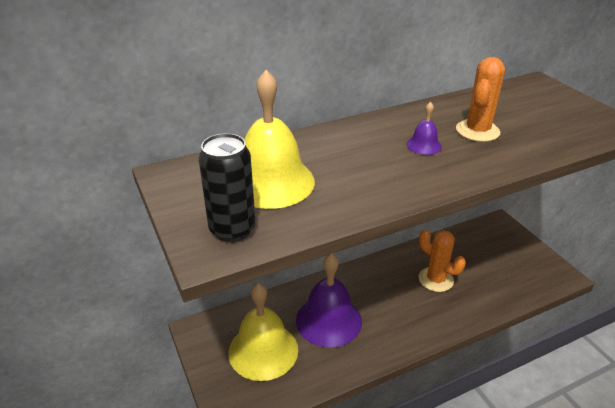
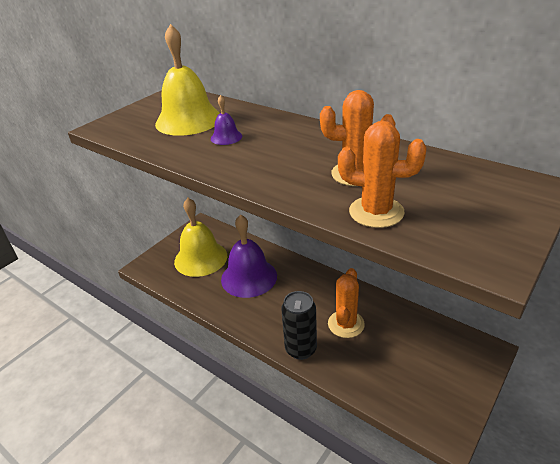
camera: 65 degrees right, 0 degrees up
black can [199,133,256,242] -> black can moved to [281,291,317,360]
purple bell [406,102,442,155] -> purple bell moved to [211,95,242,145]
none -> orange cactus [338,121,427,228]

